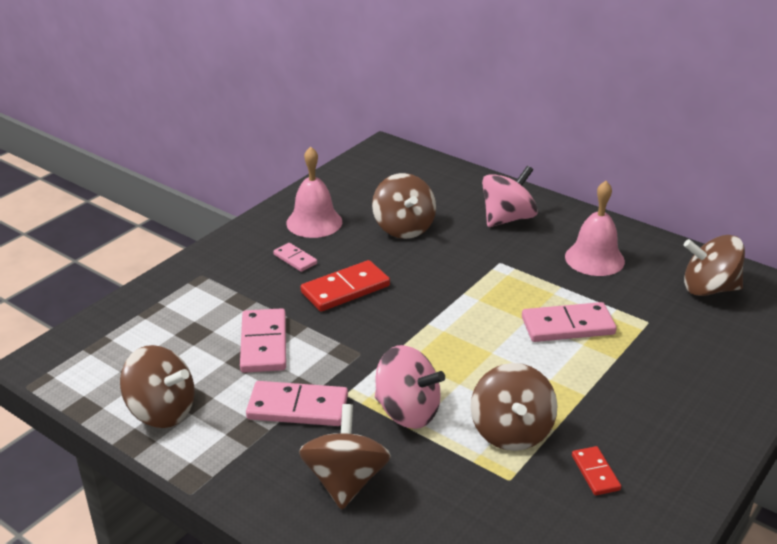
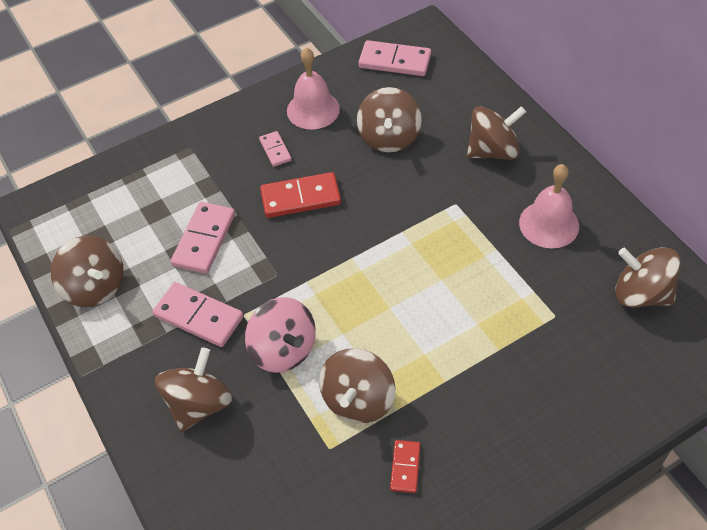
camera: 25 degrees right, 20 degrees up
pink spinning top [482,166,538,227] -> brown spinning top [467,106,526,160]
pink domino [522,302,617,342] -> pink domino moved to [358,40,431,76]

